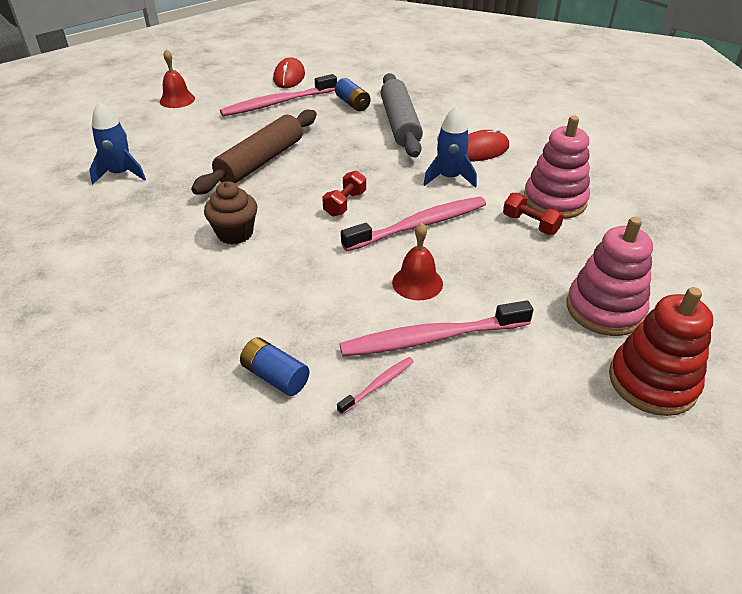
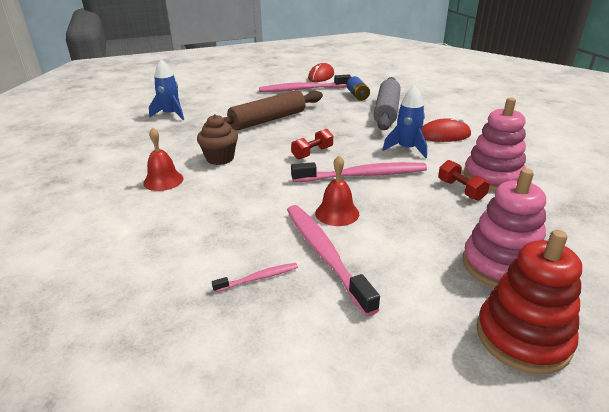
camera: 20 degrees right, 10 degrees down
red bell [160,49,195,108] -> red bell moved to [143,127,183,191]
blue battery [240,337,309,396] -> none
pink toothbrush [340,300,533,357] -> pink toothbrush turned 60 degrees clockwise [287,205,380,316]

